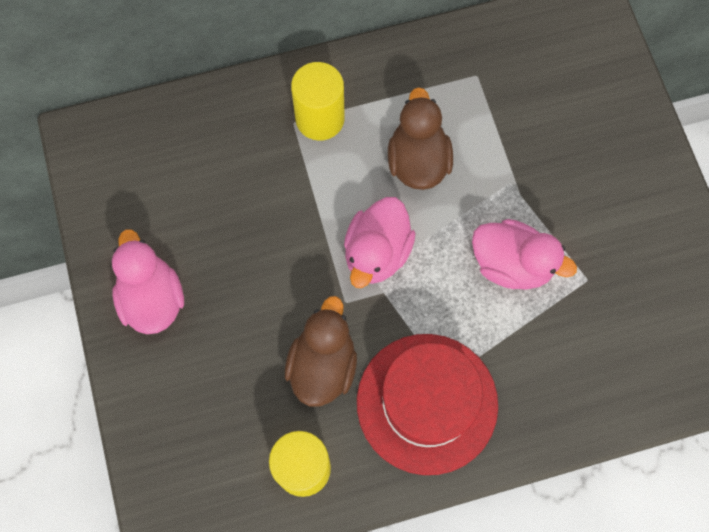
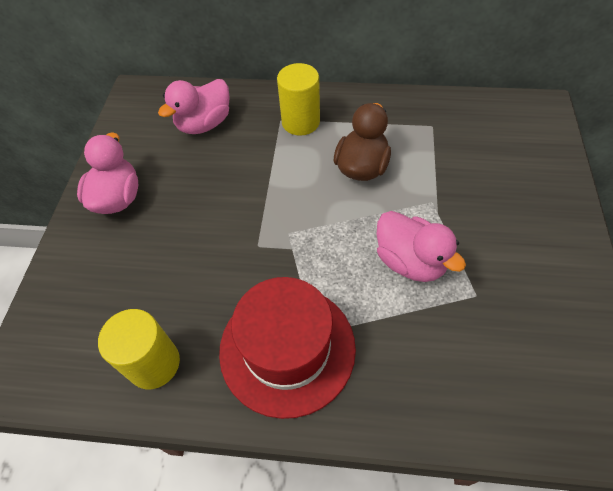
camera: 25 degrees right, 15 degrees down
brown duck [285,296,357,406] -> none
pink duck [344,197,416,288] -> pink duck moved to [158,79,229,134]

